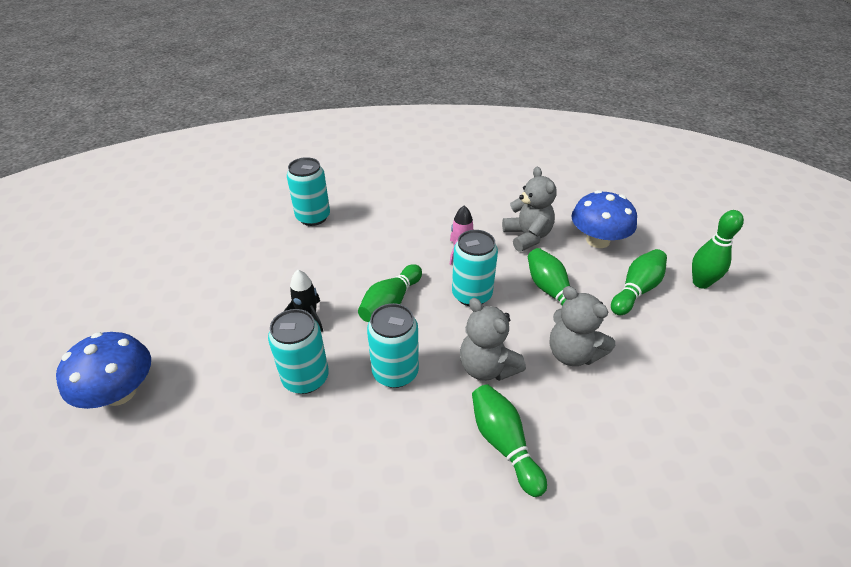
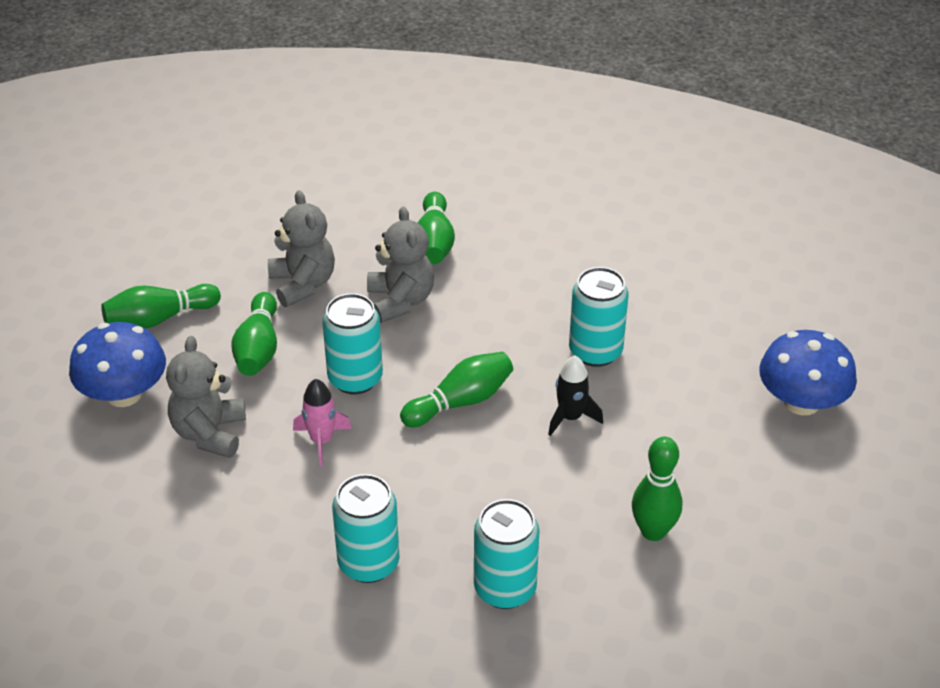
camera: 155 degrees left, 0 degrees up
turquoise can [367,303,419,388] -> turquoise can moved to [332,474,400,583]
green bowling pin [692,210,744,289] -> green bowling pin moved to [632,437,682,541]

